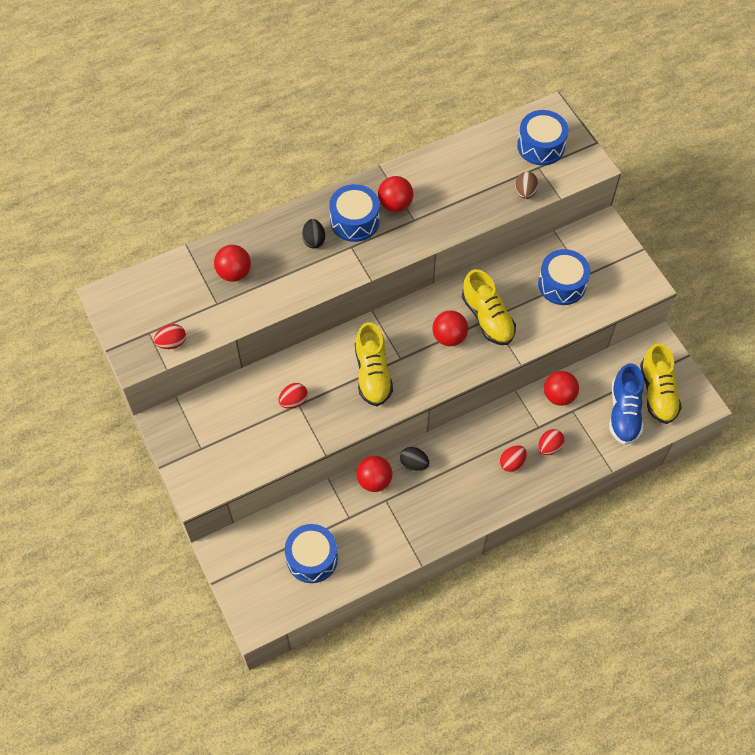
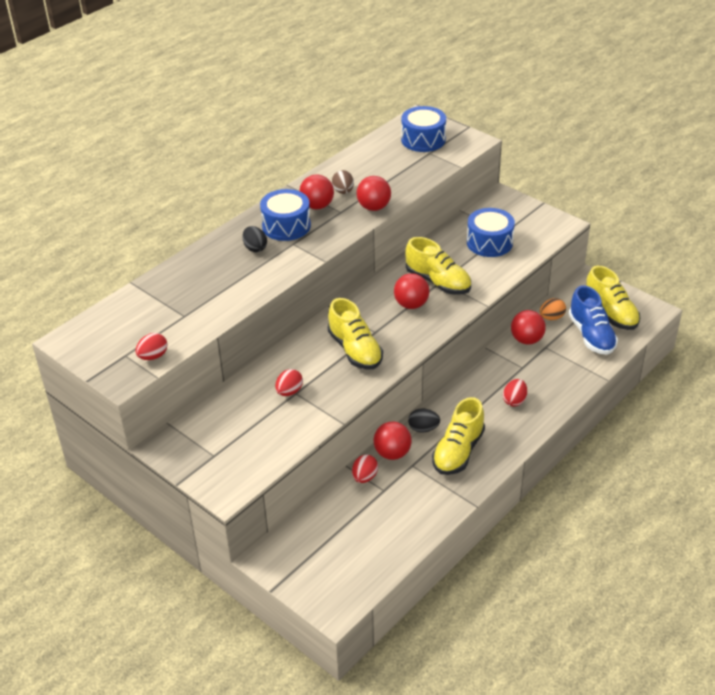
camera: 20 degrees left, 20 degrees down
red ball [214,245,251,282] -> red ball moved to [357,176,391,211]
blue drum [285,524,338,583] -> none
brown egg [515,172,538,199] -> brown egg moved to [332,170,354,194]
red egg [538,429,564,455] -> red egg moved to [352,454,378,483]
none -> yellow shoe [432,397,485,475]
none -> orange egg [540,298,566,320]

